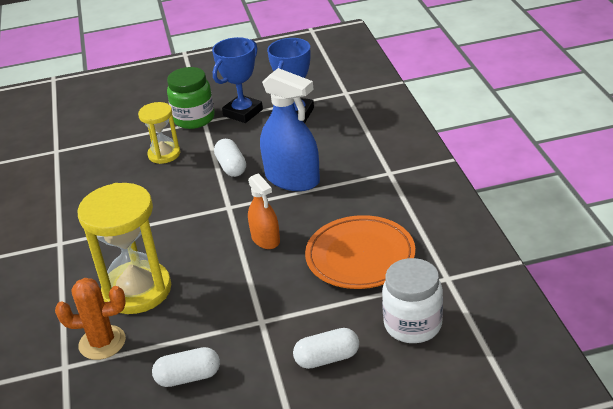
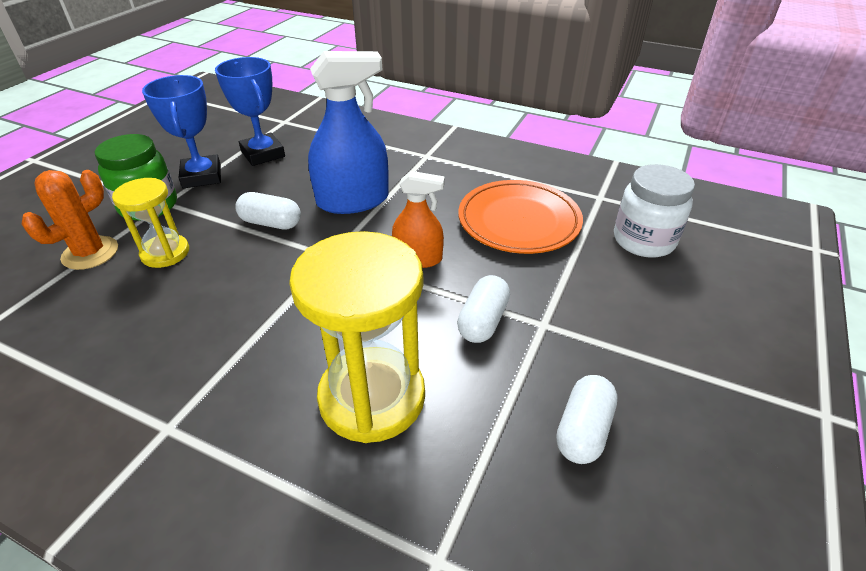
camera: 55 degrees left, 5 degrees up
orange cactus [55,278,126,360] -> orange cactus moved to [22,170,118,270]
white capsule [293,328,359,369] -> white capsule moved to [457,275,510,343]

